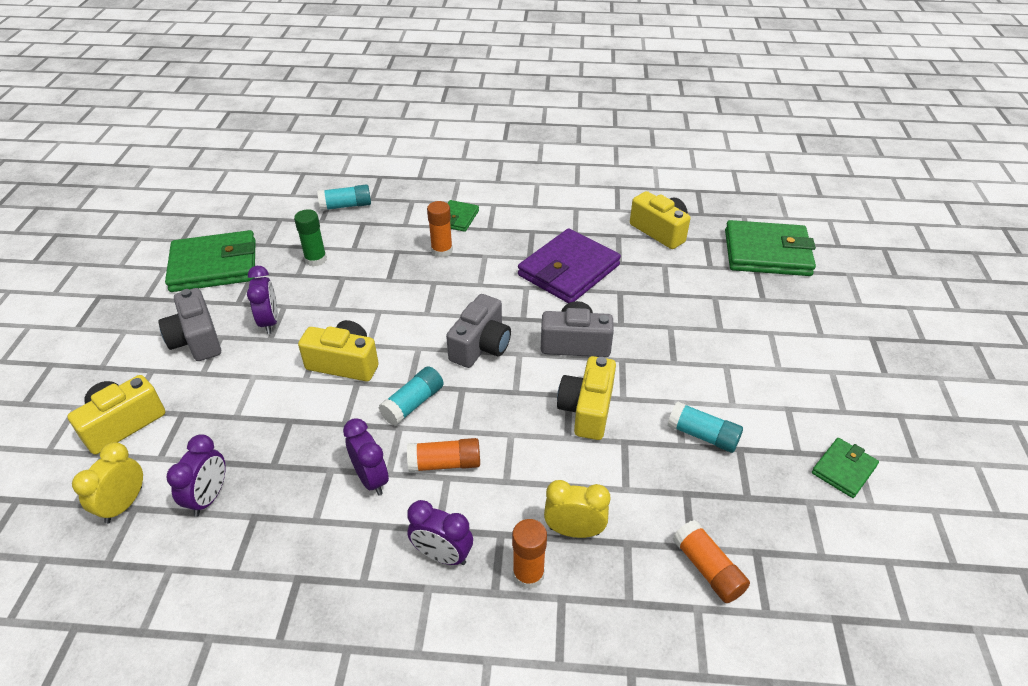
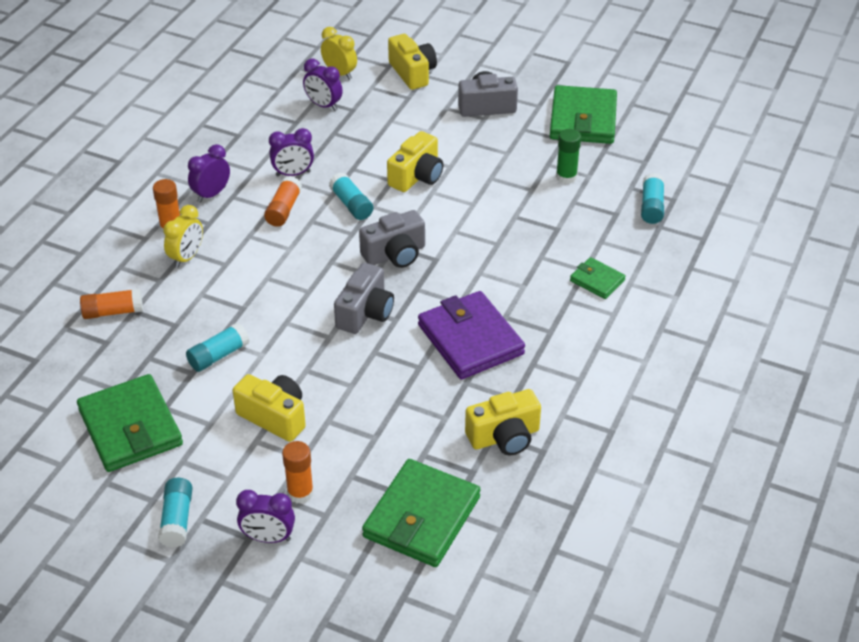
camera: 110 degrees right, 0 degrees up
purple clock [247,266,278,334] -> purple clock moved to [236,490,295,543]
orange glue stick [427,201,453,258] -> orange glue stick moved to [282,441,314,504]
grey camera [446,294,511,368] -> grey camera turned 75 degrees counterclockwise [359,210,425,268]
yellow camera [557,356,616,440] -> yellow camera moved to [233,374,306,442]
green wallet [812,438,879,498] -> green wallet [77,374,183,472], size x1.97
none -> turquoise glue stick [158,478,193,548]

